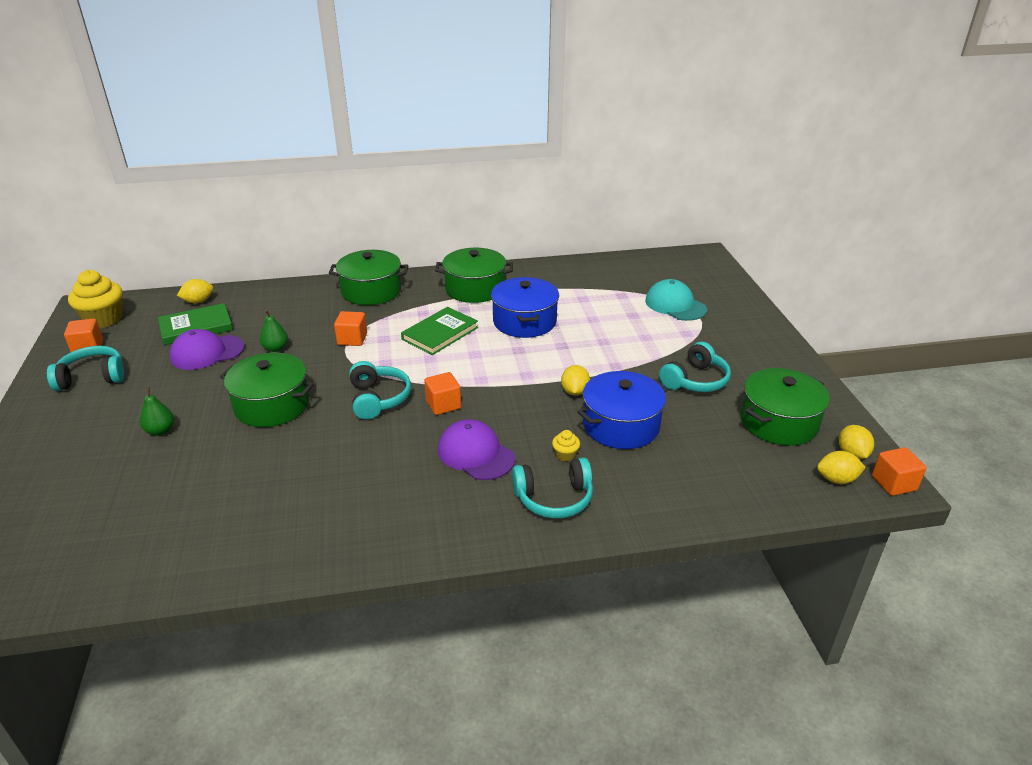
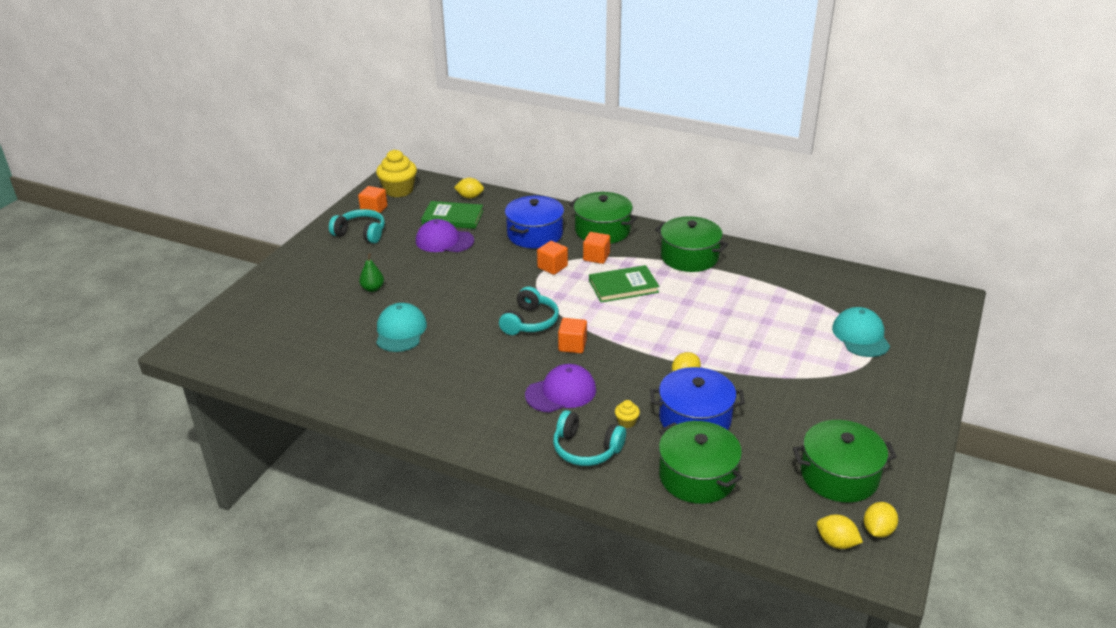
camera: 35 degrees right, 0 degrees up
green pot [220,353,314,427] -> green pot moved to [659,421,742,504]
green pear [260,310,288,352] -> none
purple cap [438,419,515,480] -> purple cap turned 75 degrees clockwise [525,364,596,413]
blue pot [491,277,559,338] -> blue pot moved to [505,196,564,248]
turquoise headphones [659,342,731,392] -> none
orange cube [872,447,927,496] -> orange cube moved to [583,232,610,264]
none -> turquoise cap [376,303,427,352]

